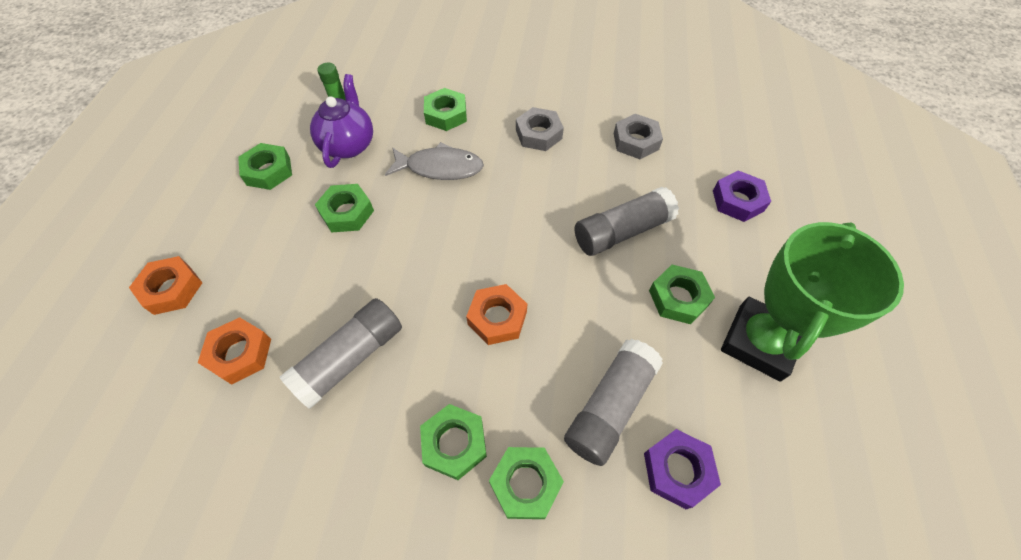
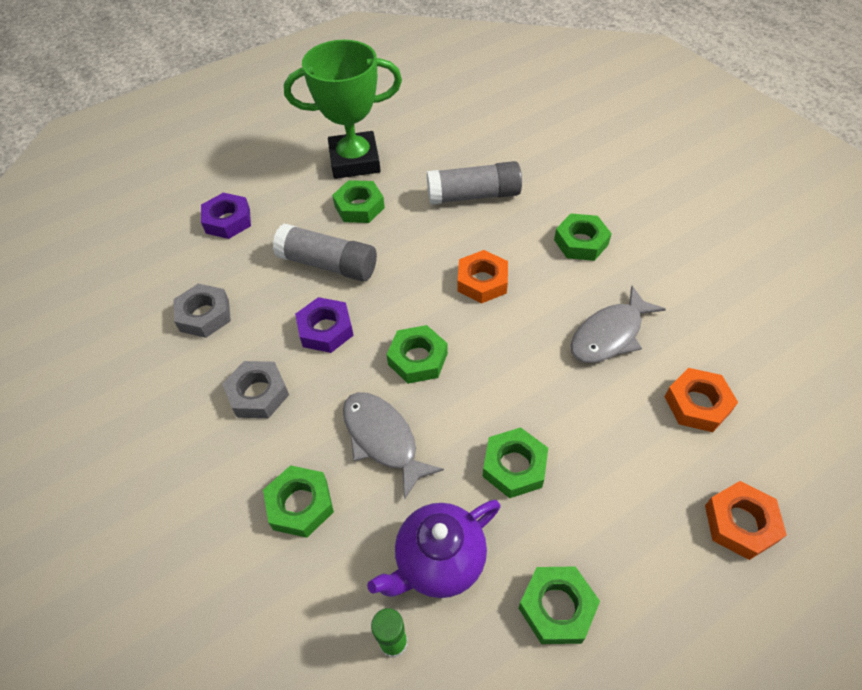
camera: 130 degrees left, 5 degrees down
grey glue stick [280,298,402,409] -> grey fish [571,286,666,363]
green nut [489,447,564,519] -> green nut moved to [386,325,448,384]
purple nut [644,429,721,509] -> purple nut moved to [295,297,354,353]

